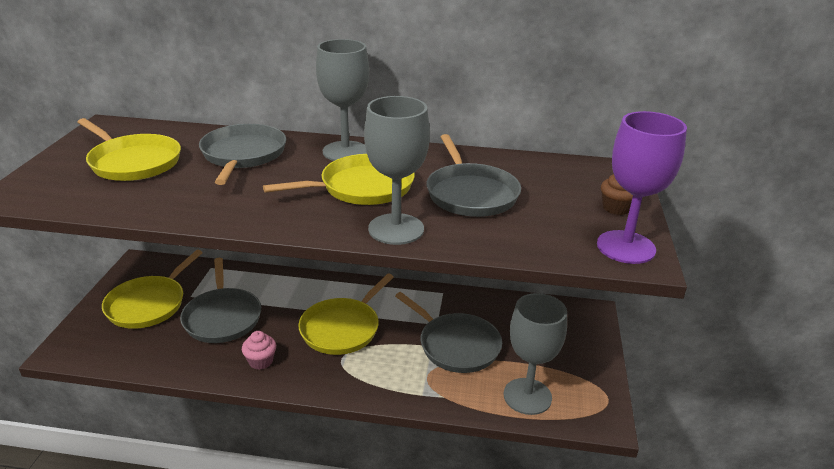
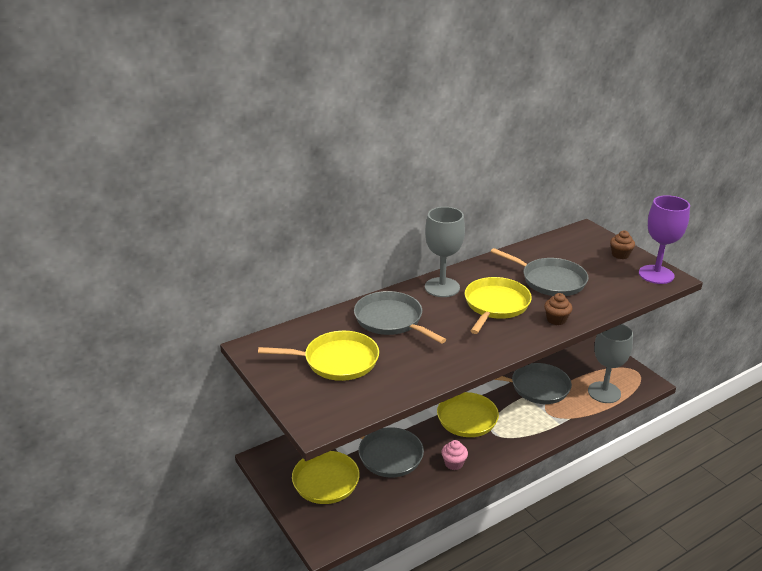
camera: 40 degrees left, 0 degrees up
grey goblet [364,96,430,245] -> brown cupcake [544,293,572,325]

